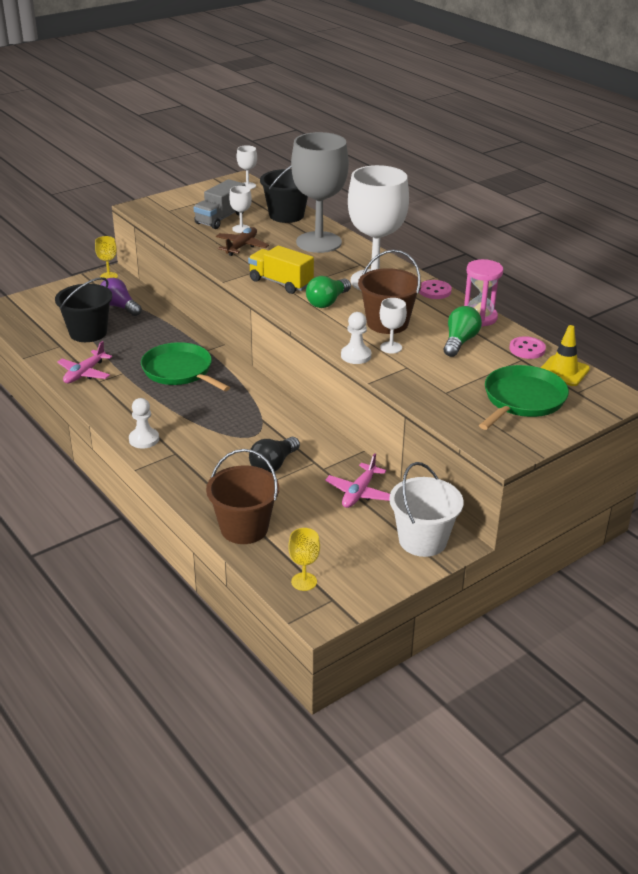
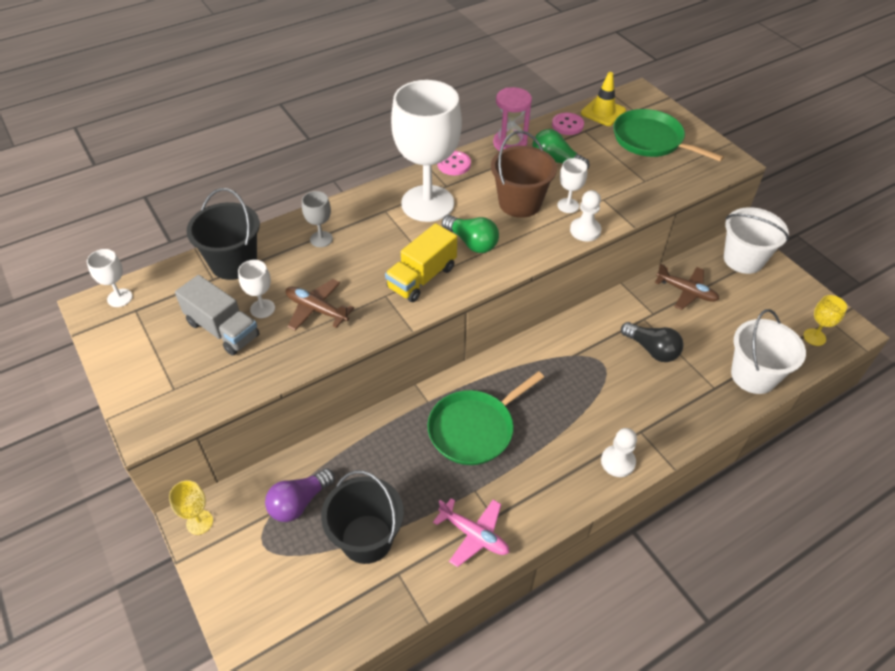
camera: 85 degrees left, 15 degrees up
brown bucket [206,449,279,544] -> white bucket [731,309,806,394]
grey goblet [291,132,349,253] -> grey goblet [302,191,333,247], size x0.41
pink plane [325,453,390,508] -> brown plane [655,264,719,310]

